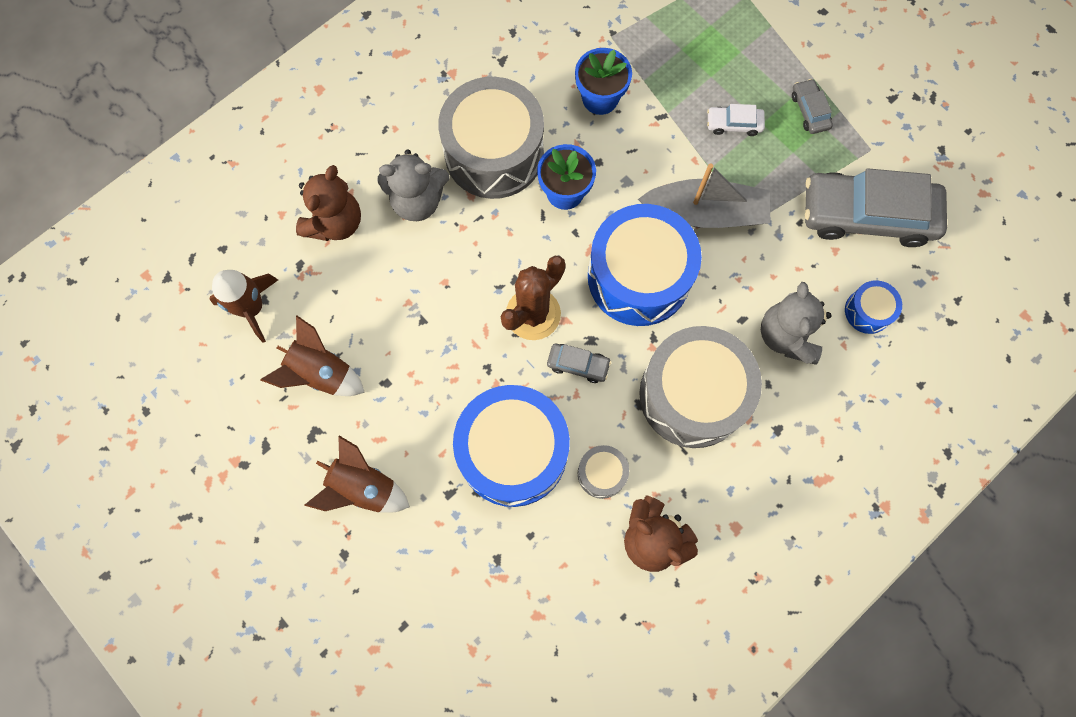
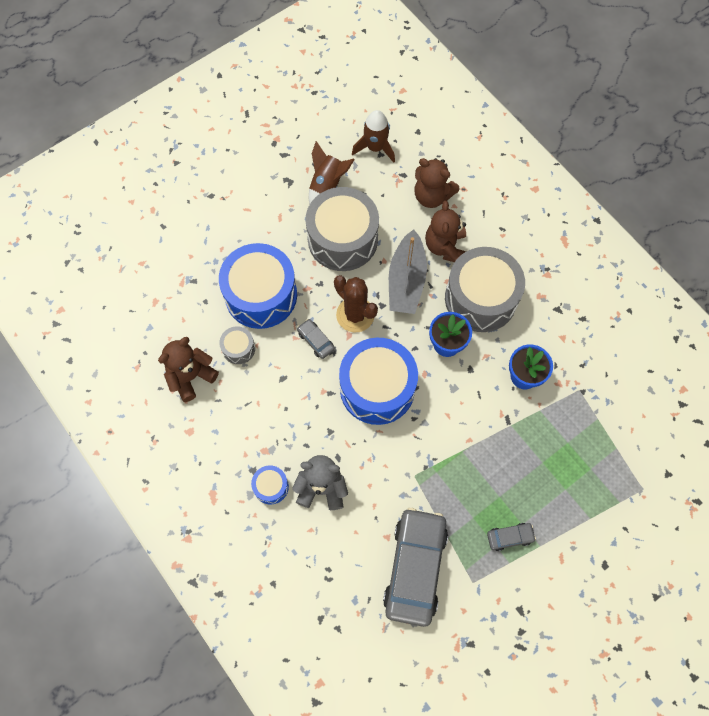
camera: 95 degrees right, 5 degrees down
brown rocket [304,435,410,513] -> none
grey teddy bear [377,149,449,221] -> brown teddy bear [425,201,466,262]
grey car [547,344,611,383] -> grey car turned 120 degrees clockwise [297,319,335,359]
grey boat [638,163,770,228] -> grey boat moved to [389,229,427,314]
grey drum [639,326,762,448] -> grey drum moved to [306,187,379,271]
white car [707,104,765,136] -> none
blue drum [845,280,902,334] -> blue drum moved to [251,465,289,505]

